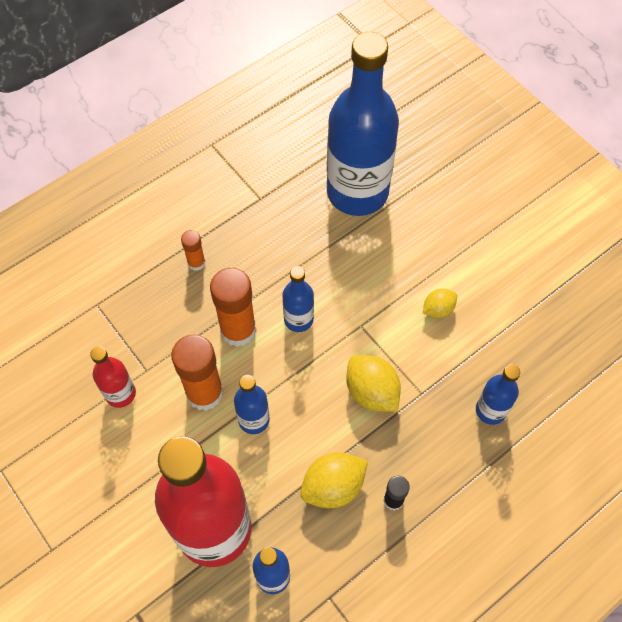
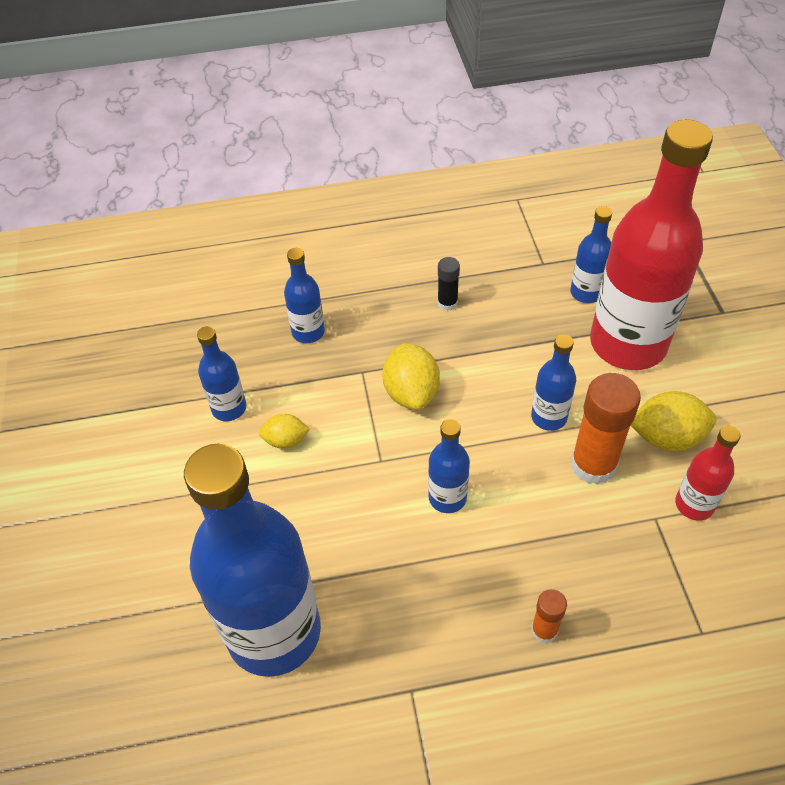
camera: 150 degrees left, 10 degrees down
orange glue stick [210,268,256,347] -> none
yellow lemon [301,452,368,508] -> yellow lemon moved to [631,391,716,451]
none -> blue bottle [197,326,246,421]

